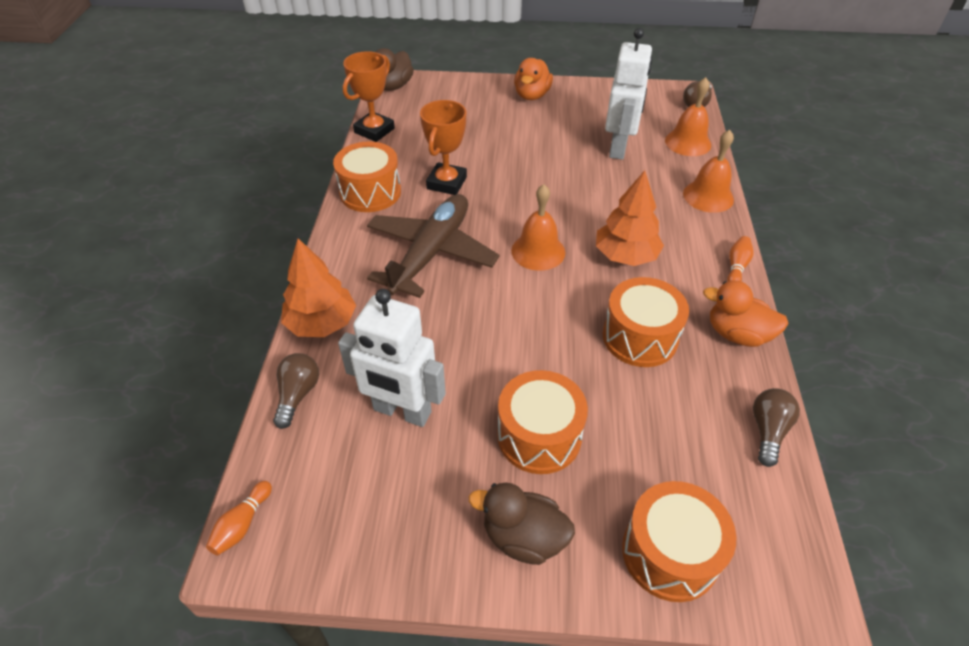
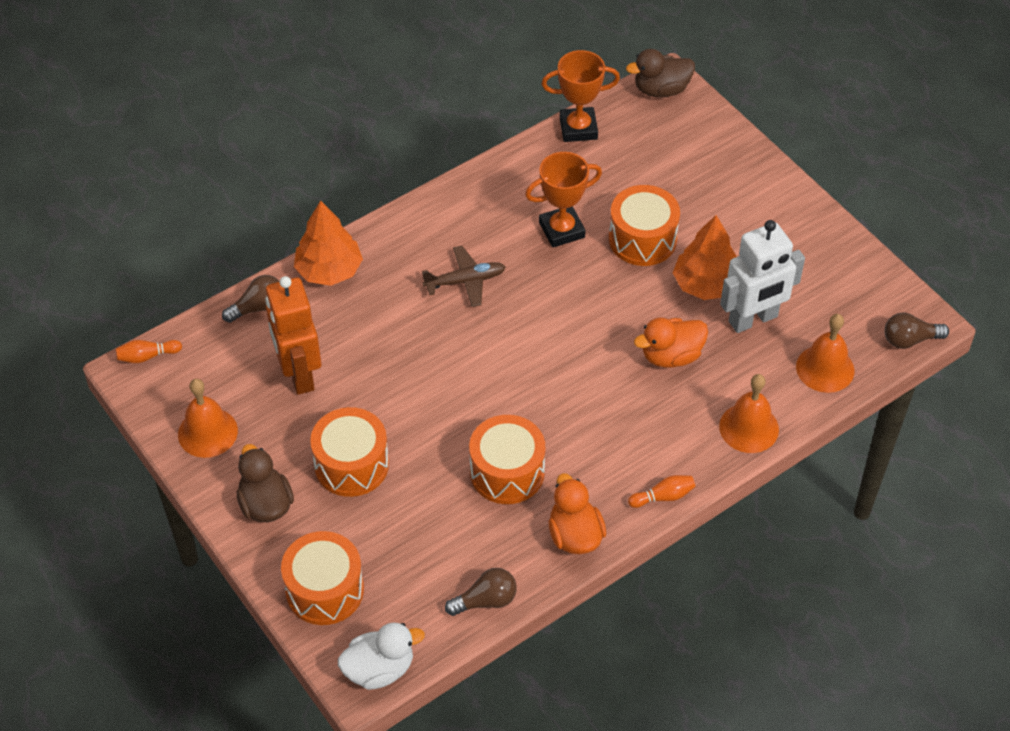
camera: 50 degrees right, 5 degrees up
orange drum [333,141,401,212] -> orange drum moved to [609,185,680,266]
white robot [338,289,446,427] -> orange robot [265,276,321,395]
brown plane [367,194,500,298] -> brown plane [422,246,506,307], size x0.54
orange bell [511,184,565,271] -> orange bell moved to [178,379,238,458]
orange duck [514,58,553,100] -> orange duck moved to [634,317,708,368]
orange tree [596,170,664,266] -> orange tree moved to [673,215,737,300]
none -> white duck [338,623,425,690]

